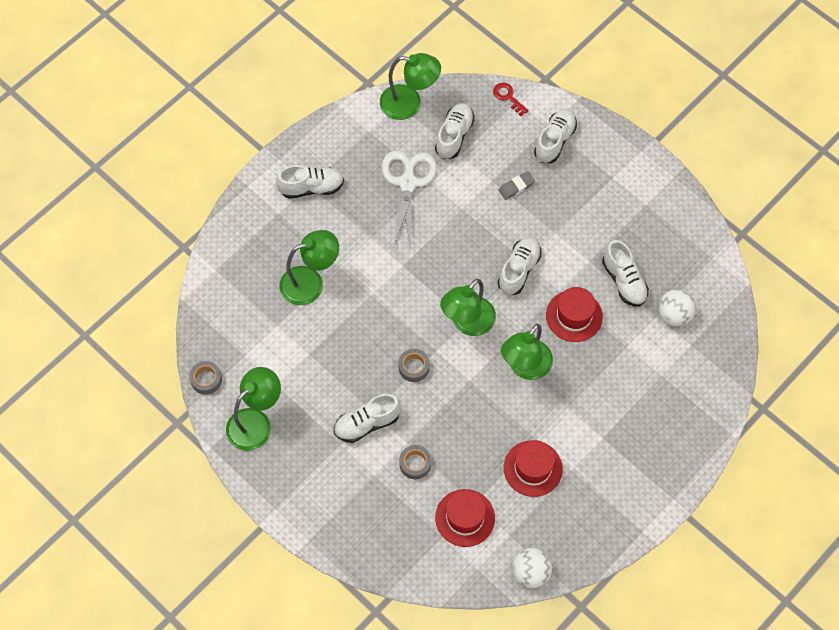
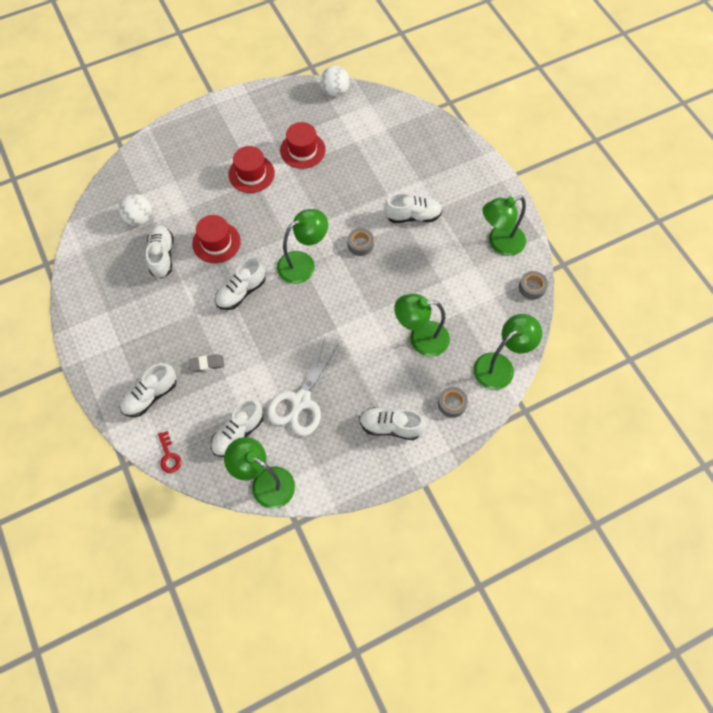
camera: 160 degrees left, 0 degrees up
grey tape [399,445,431,479] -> grey tape moved to [438,387,468,418]
red hat [435,489,495,547] -> red hat moved to [228,146,275,193]
green lamp [501,324,553,380] -> green lamp moved to [474,314,542,390]

